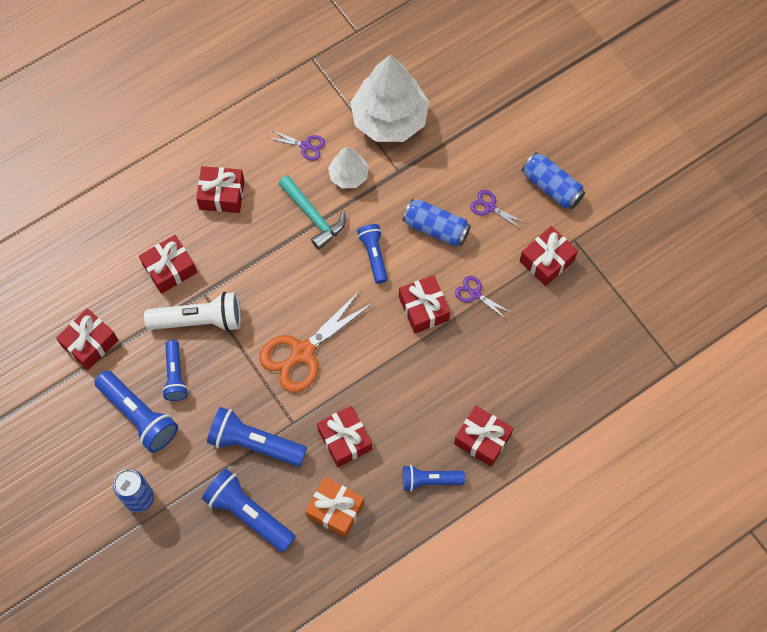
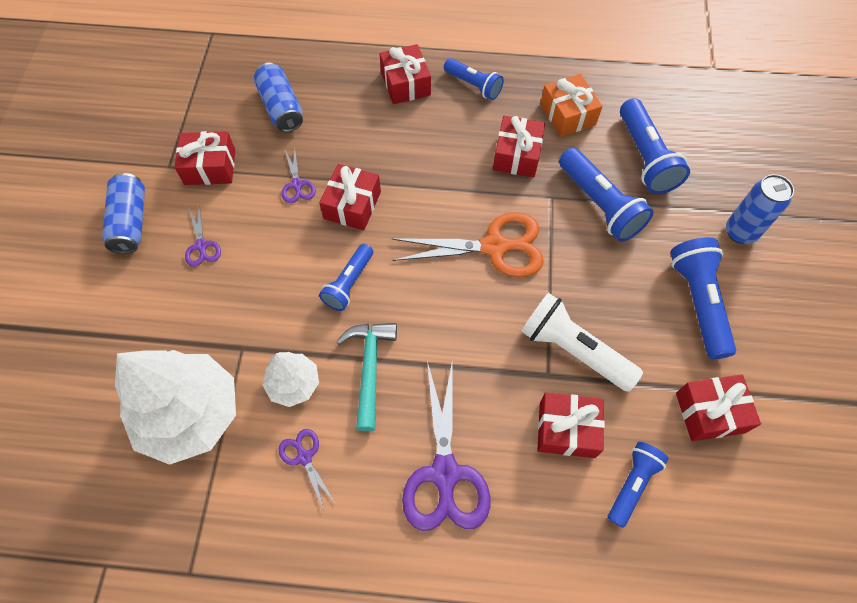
camera: 140 degrees left, 5 degrees down
blue flashlight [162,340,188,401] -> blue flashlight moved to [608,442,669,528]
red gift [196,166,244,213] -> purple scissors [402,359,491,531]
blue can [402,199,471,246] -> blue can moved to [254,63,303,132]

